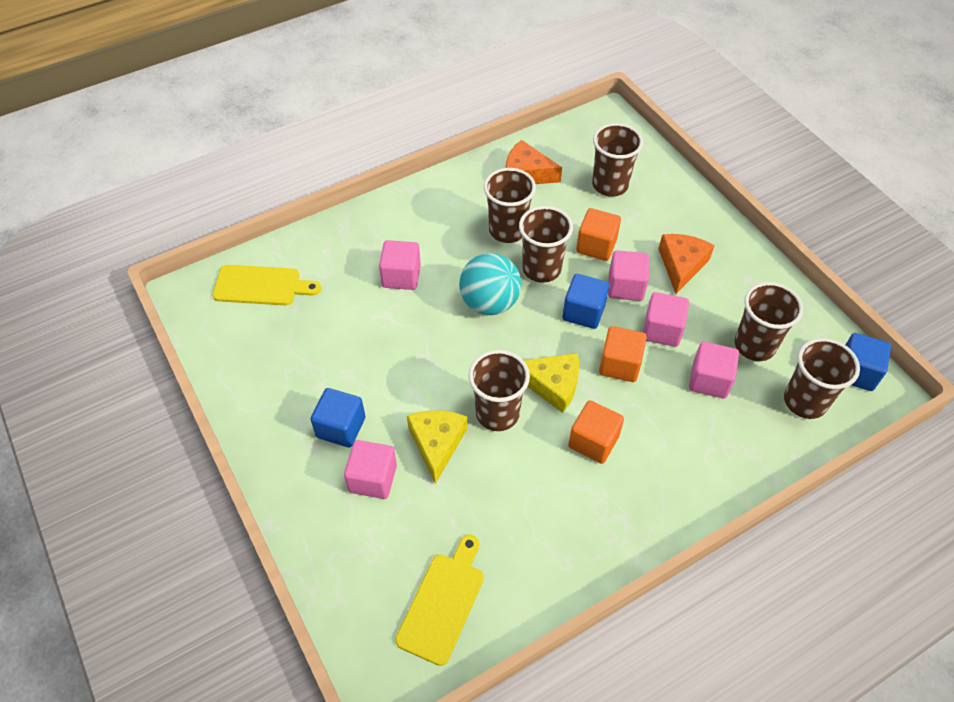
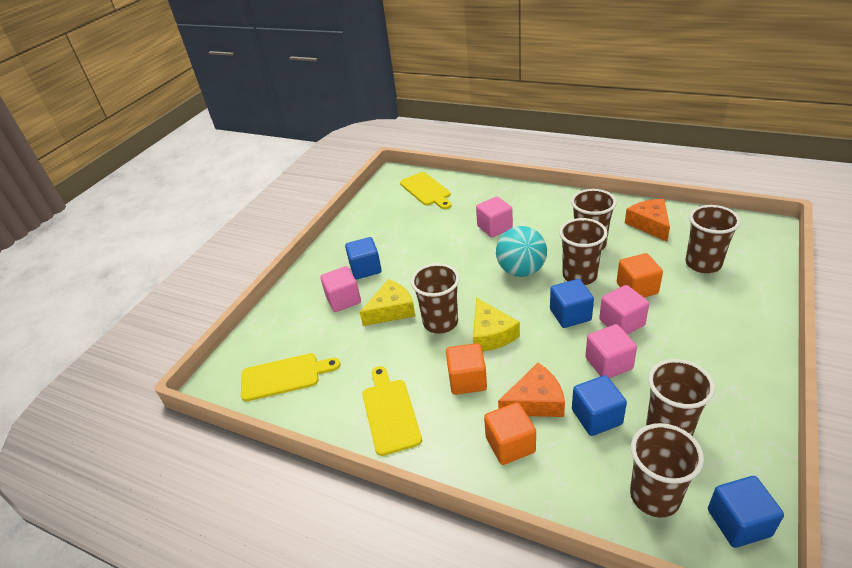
camera: 60 degrees right, 15 degrees down
orange cube [599,326,647,382] -> orange cube moved to [484,402,536,465]
orange cheese [659,234,715,294] -> orange cheese moved to [498,363,565,417]
pink cube [689,342,739,399] -> blue cube [572,375,627,436]
none -> yellow cutting board [362,366,422,456]

